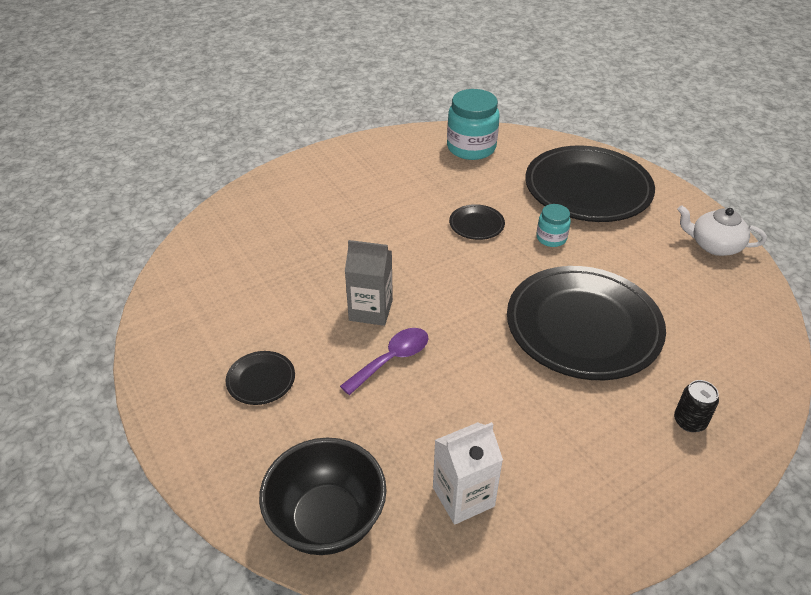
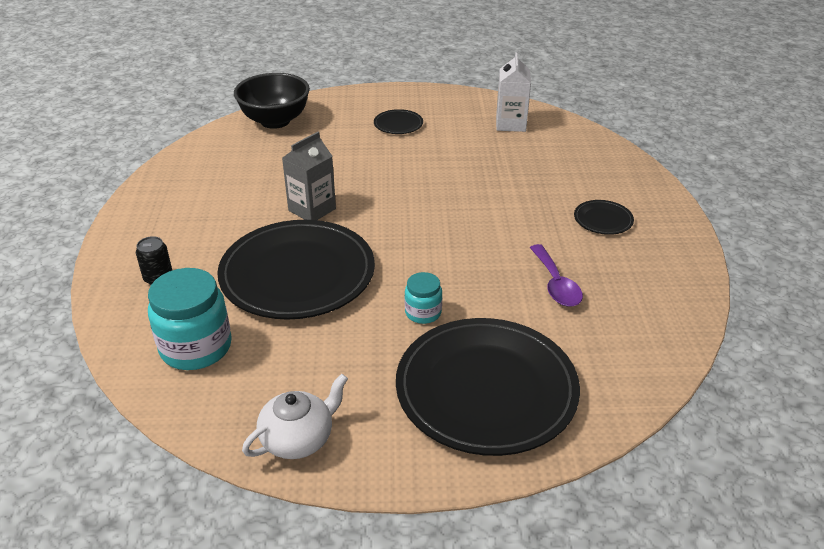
camera: 120 degrees right, 5 degrees down
purple spoon [340,328,429,395] -> purple spoon moved to [530,244,583,307]
grey carton [345,240,393,326] -> grey carton moved to [282,132,336,220]
white carton [433,422,503,525] -> white carton moved to [496,52,531,132]
turquoise jar [447,89,499,160] -> turquoise jar moved to [148,268,232,370]
black plate [449,204,505,240] -> black plate moved to [574,200,634,235]

